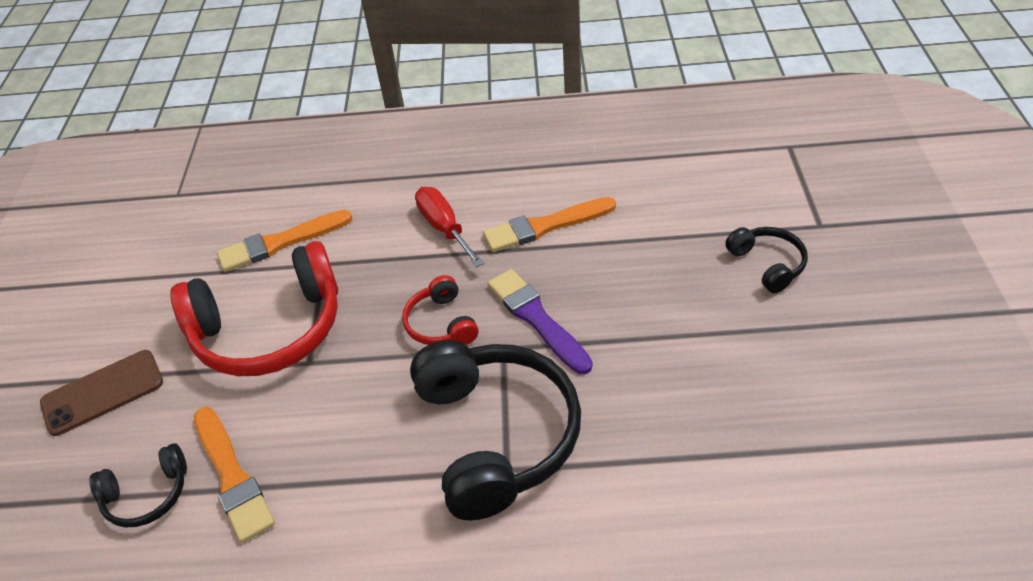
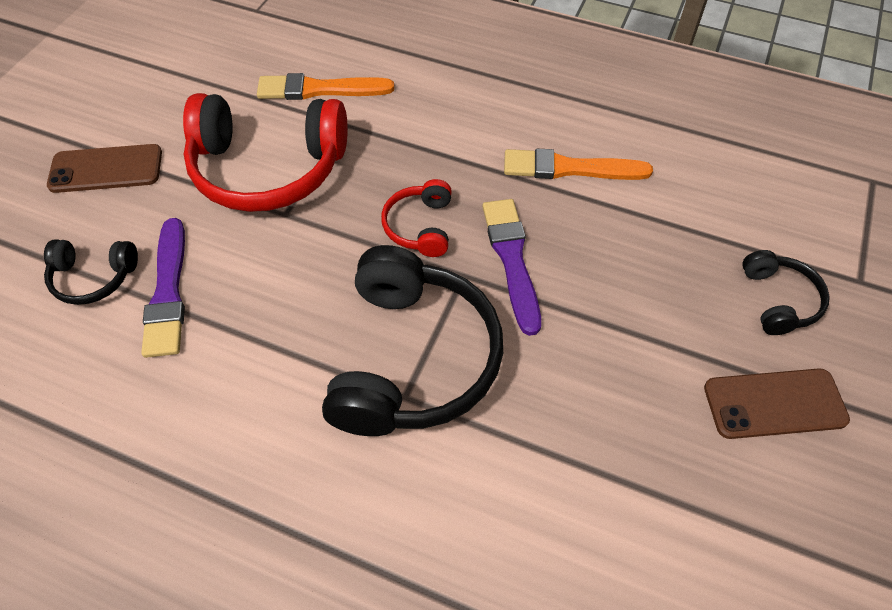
camera: 20 degrees right, 10 degrees up
orange brush [194,407,275,543] -> purple brush [141,218,185,358]
red screwdriver [415,187,484,267] -> none
none -> brown phone [704,369,850,439]

